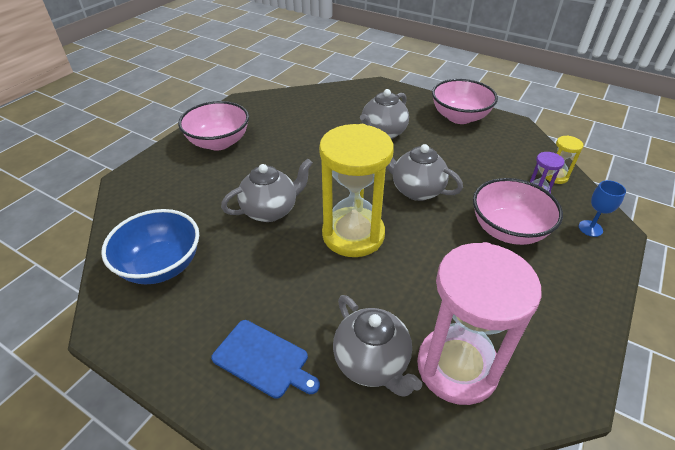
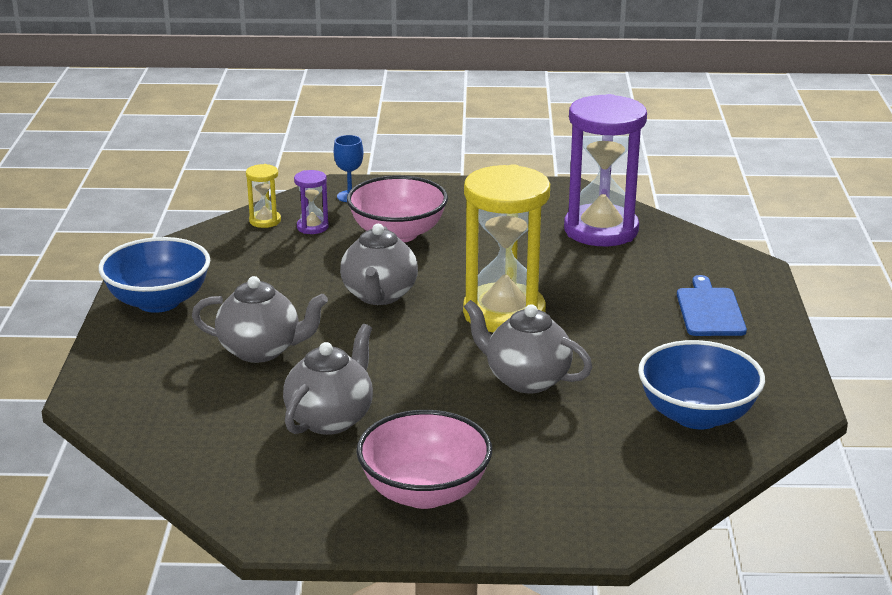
camera: 120 degrees left, 15 degrees down
grey teapot [333,295,422,397] -> grey teapot moved to [283,324,373,435]
pink hourglass [417,242,542,405] -> purple hourglass [564,94,647,246]
pink bowl [432,79,498,124] -> blue bowl [98,237,210,313]

